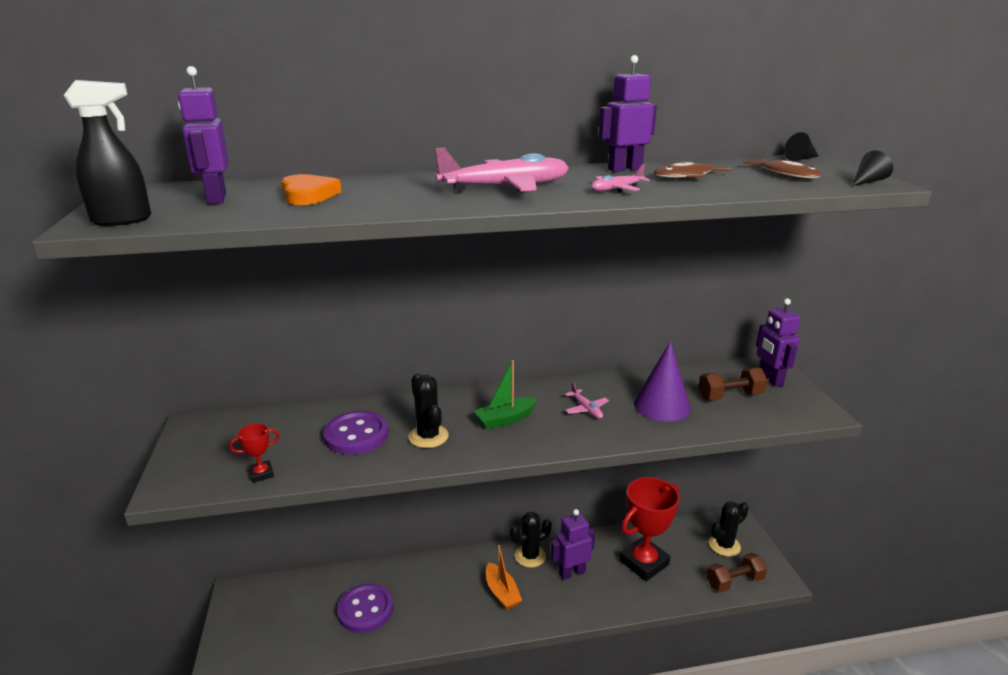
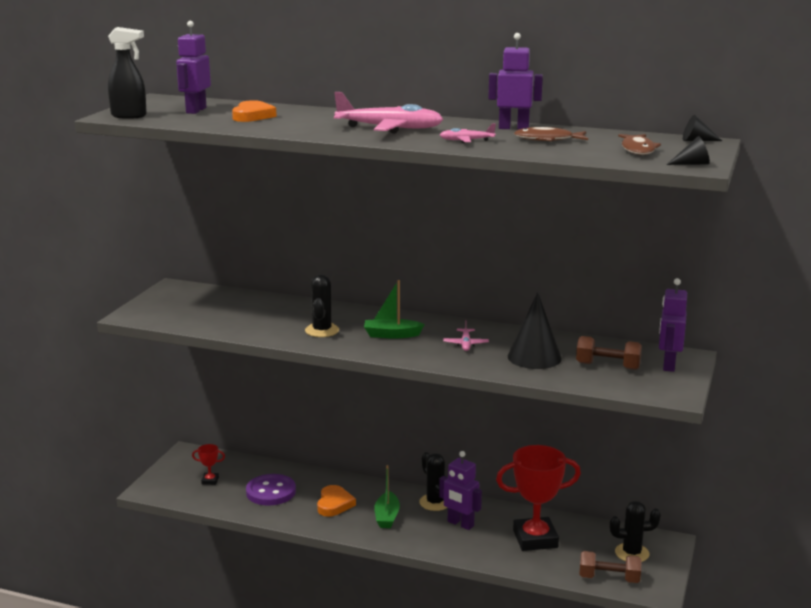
camera: 30 degrees right, 5 degrees down
red trophy [229,423,280,483] -> red trophy moved to [192,444,225,485]
purple button [323,411,389,455] -> none
orange boat [486,545,522,610] -> green boat [374,465,400,528]
black cactus [510,512,552,568] -> black cactus turned 60 degrees clockwise [419,452,448,511]
purple robot [550,509,595,580] -> purple robot turned 150 degrees counterclockwise [439,451,482,530]
purple cone [634,341,691,422] -> black cone [508,292,562,369]
none -> orange heart [317,485,356,517]

